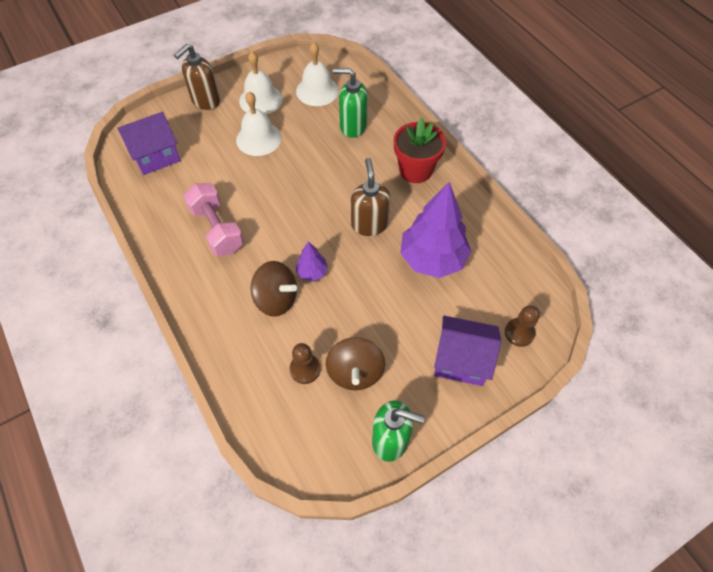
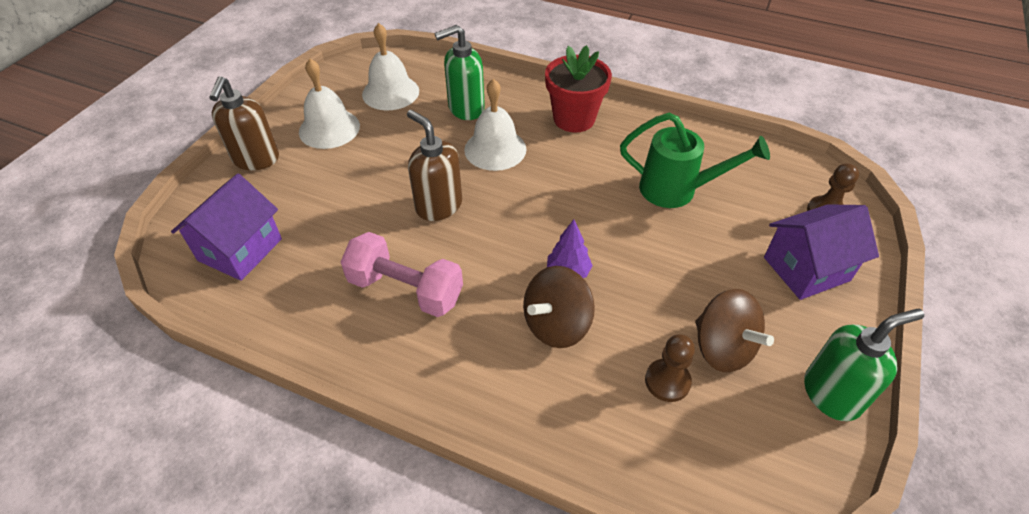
camera: 35 degrees left, 10 degrees down
white bell [236,92,281,156] -> white bell moved to [464,79,526,171]
brown spinning top [251,261,297,317] -> brown spinning top turned 150 degrees clockwise [523,266,595,348]
brown soap dispenser [351,158,390,236] -> brown soap dispenser moved to [407,110,462,221]
purple tree [400,182,471,278] -> green watering can [620,113,770,208]

